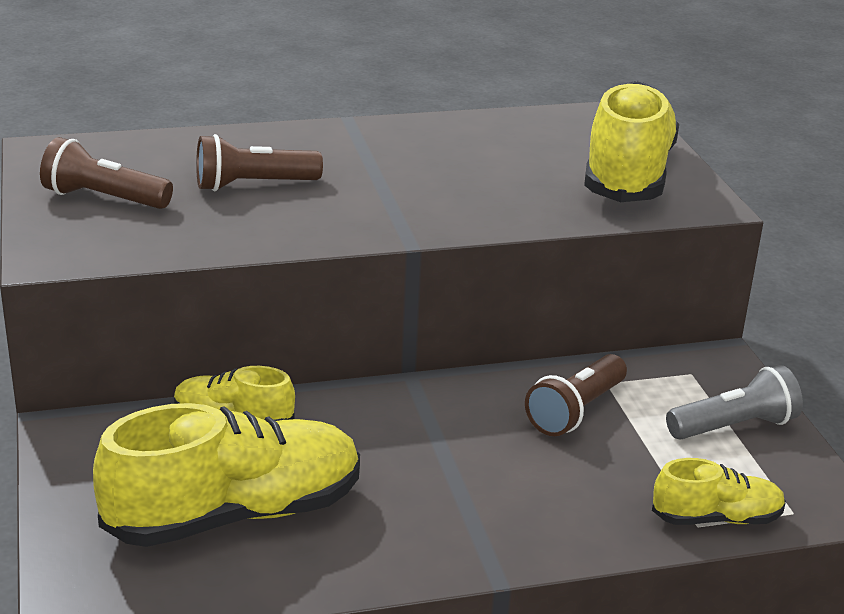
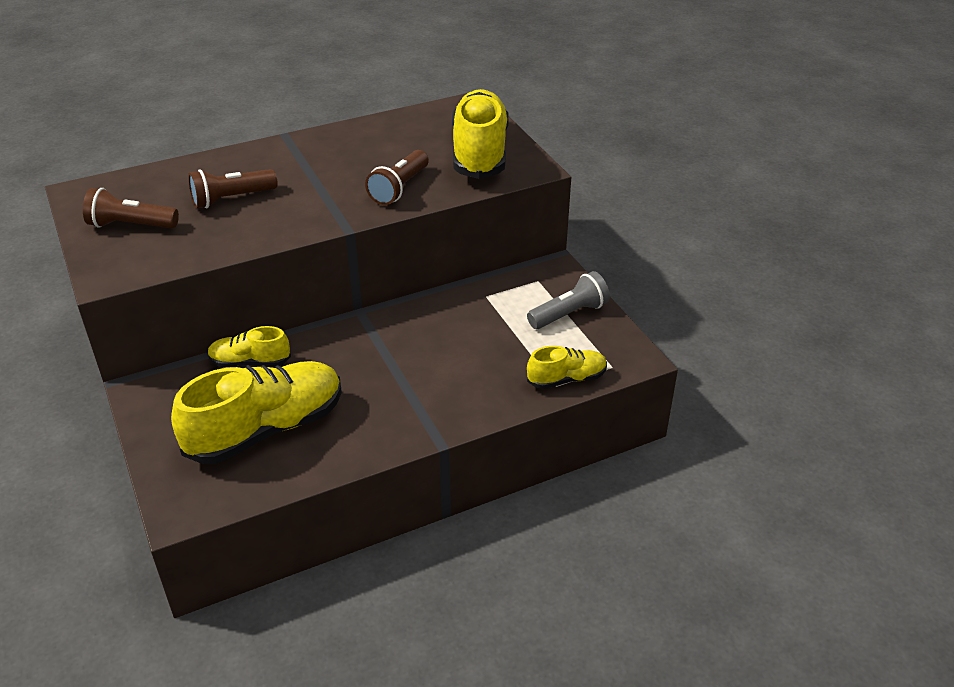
camera: 10 degrees left, 10 degrees up
brown flashlight [525,354,627,436] -> brown flashlight moved to [365,150,429,205]

